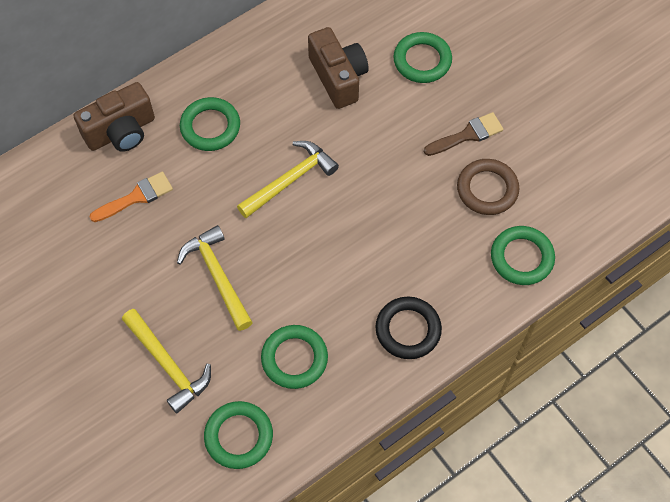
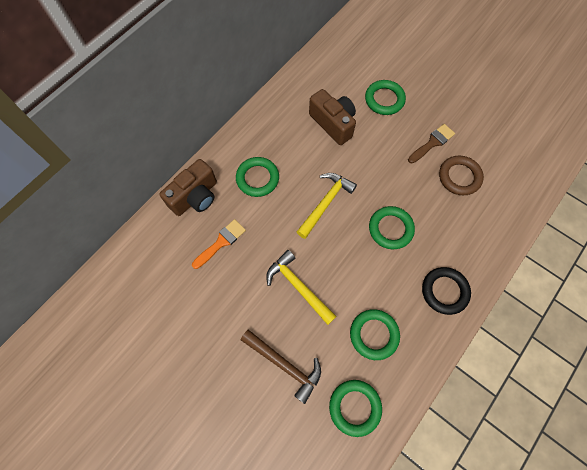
camera: 15 degrees left, 5 degrees up
yellow hammer [122,309,211,414] -> brown hammer [241,330,321,404]
green ring [491,226,555,285] -> green ring moved to [369,206,415,249]

